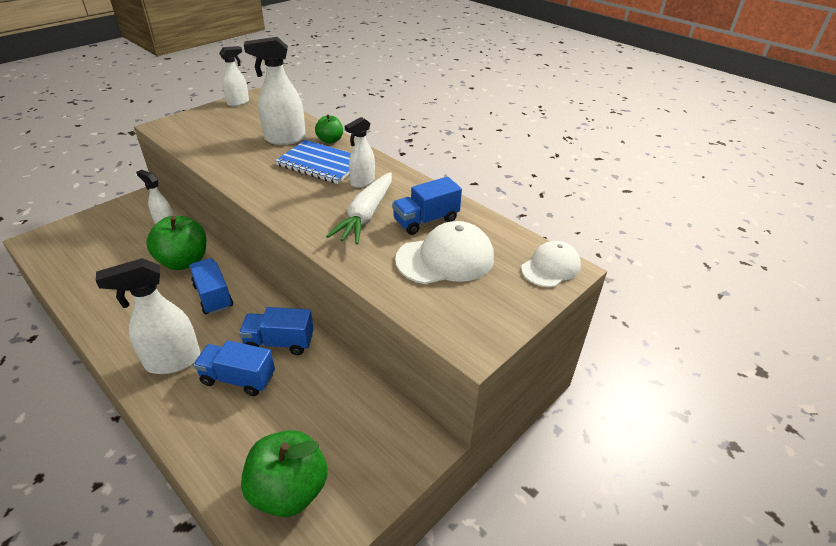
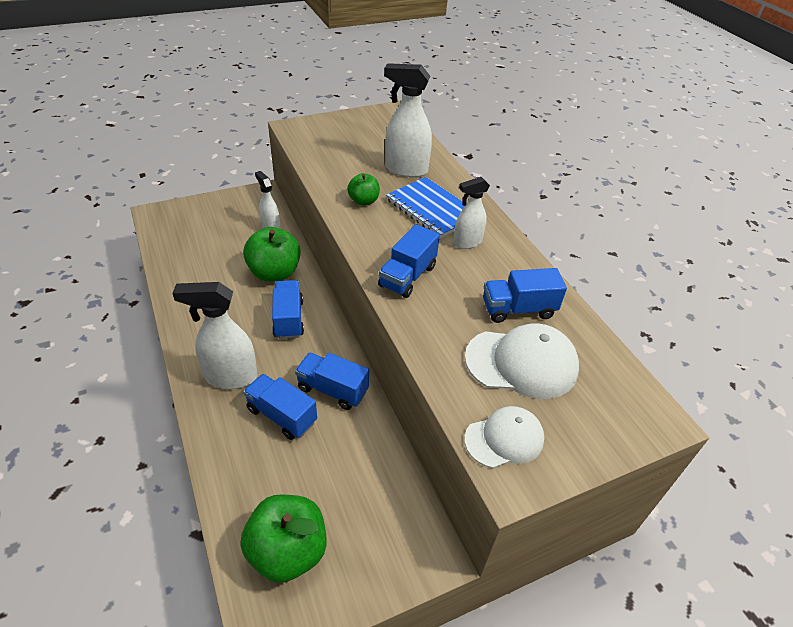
camera: 20 degrees right, 5 degrees up
white spray bottle [219,46,249,106] -> none
green apple [315,115,343,144] -> green apple moved to [347,173,380,206]
white carrot [326,172,392,245] -> none
white cap [521,241,581,287] -> white cap moved to [464,406,544,468]
none -> blue truck [378,224,440,298]

